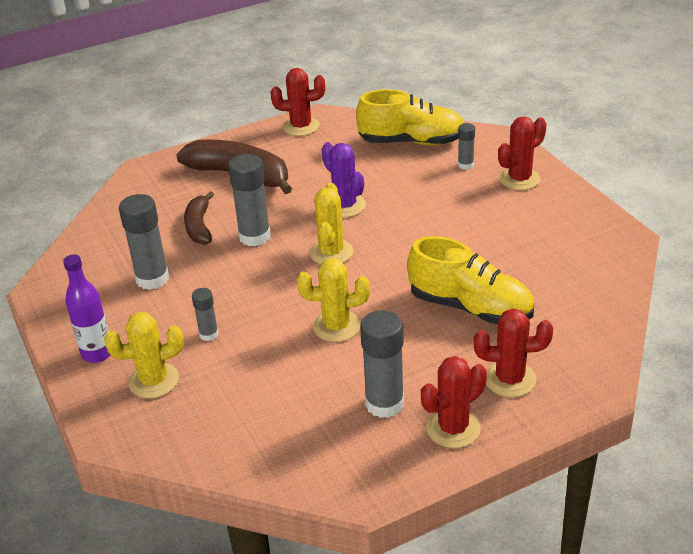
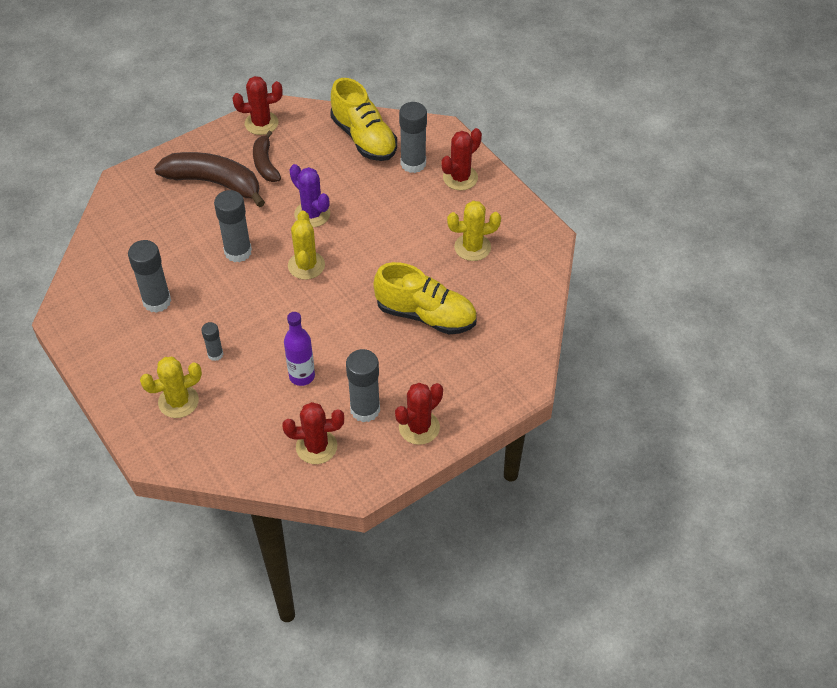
camera: 10 degrees left, 15 degrees up
purple bottle [63,254,110,363] -> purple bottle moved to [284,312,315,386]
brown banana [184,191,214,245] -> brown banana moved to [253,131,281,182]
yellow cactus [297,258,370,342] -> yellow cactus moved to [447,201,501,261]
yellow shoe [356,89,464,145] -> yellow shoe turned 60 degrees clockwise [330,78,397,161]
grey glue stick [458,123,475,170] -> grey glue stick [399,102,427,173], size x1.85
red cactus [474,308,553,397] -> red cactus moved to [282,402,344,464]

